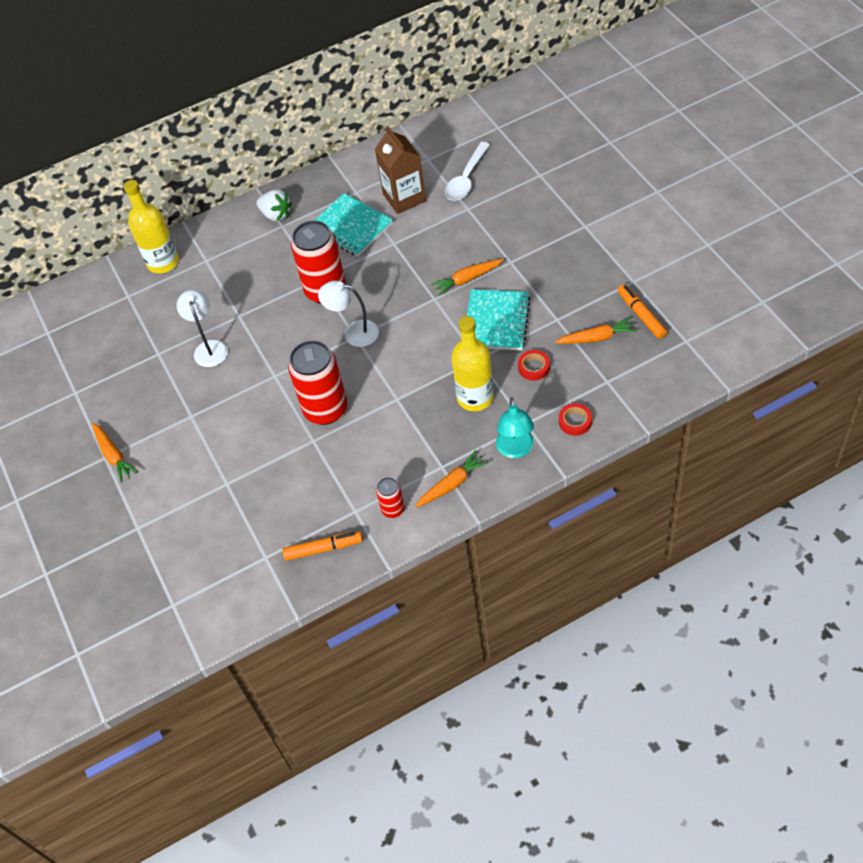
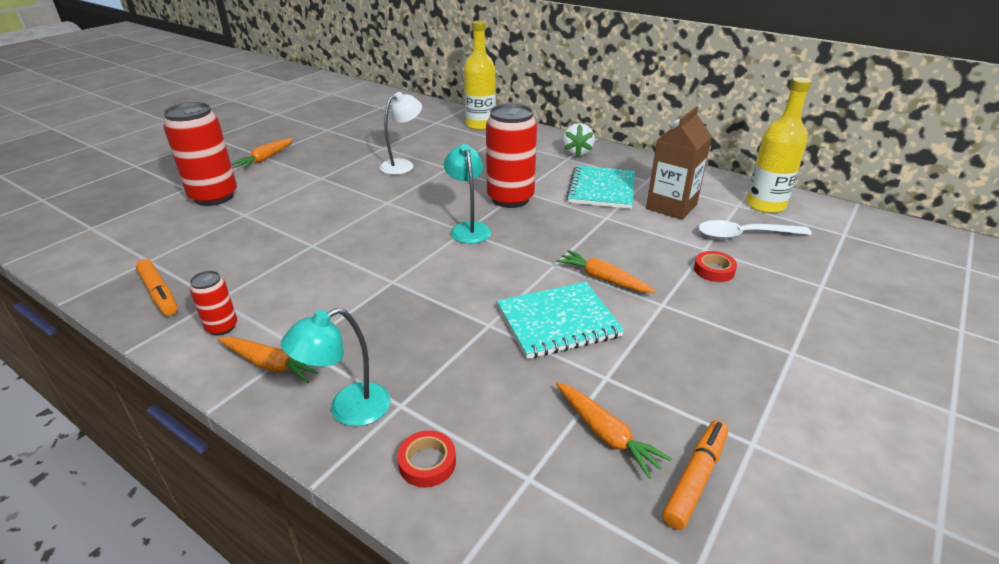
camera: 55 degrees right, 20 degrees down
red can [288,340,347,425] -> red can moved to [163,102,237,206]
white lamp [318,281,379,347] -> turquoise lamp [444,144,491,244]
yellow bottle [451,316,494,411] -> yellow bottle moved to [746,77,812,213]
red tape [518,350,550,381] -> red tape moved to [694,251,737,282]

